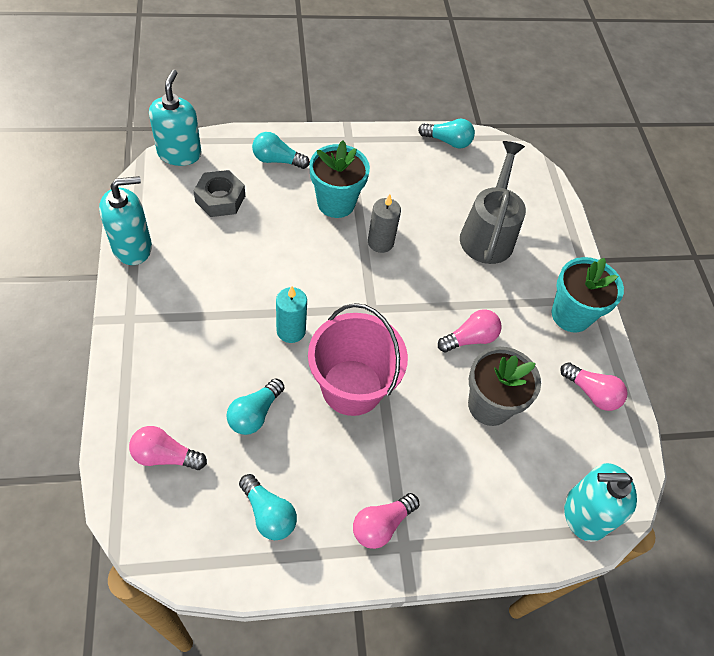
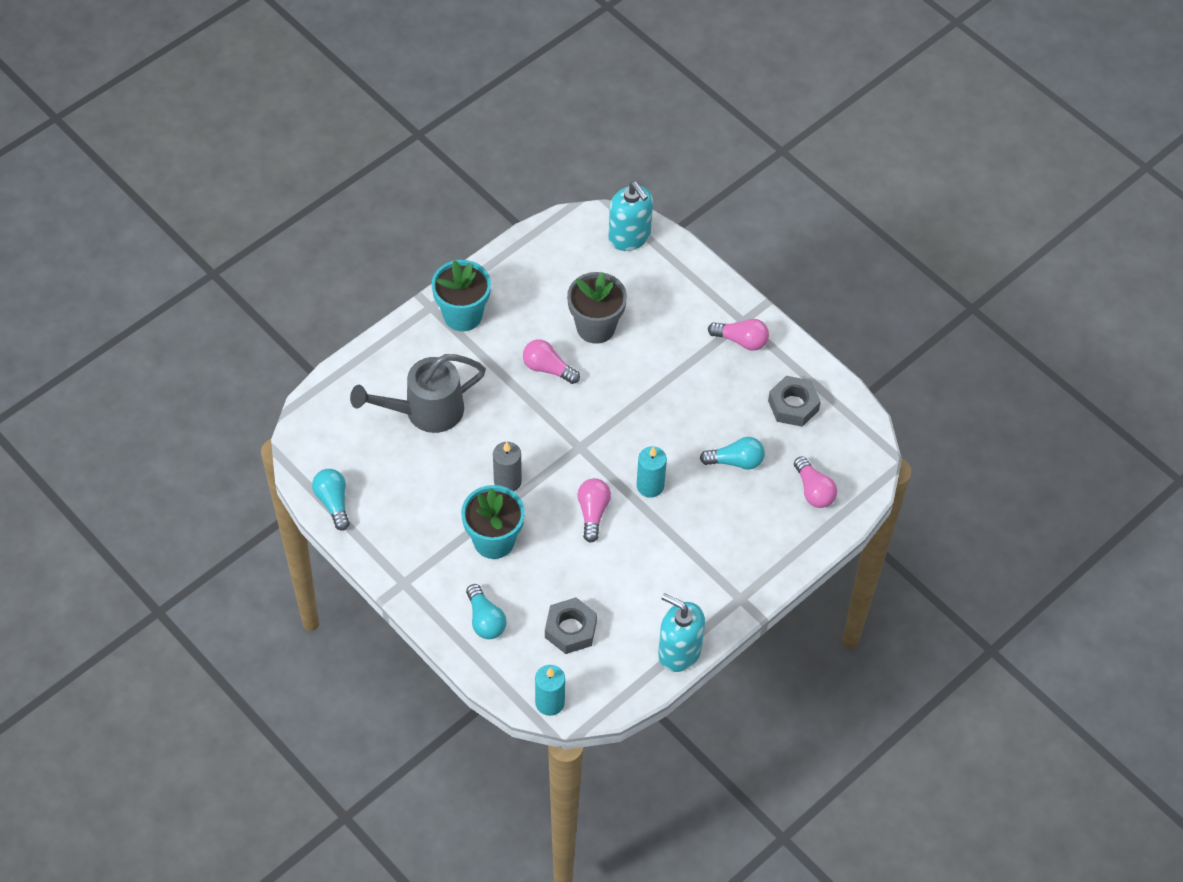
camera: 120 degrees left, 0 degrees up
turquoise soap dispenser [149,70,201,166] -> turquoise candle [535,665,565,716]
turquoise light bulb [239,474,297,540] -> grey nut [768,376,821,427]
pink bucket [308,303,408,416] -> none
pink light bulb [560,362,628,411] -> pink light bulb moved to [577,478,611,543]

